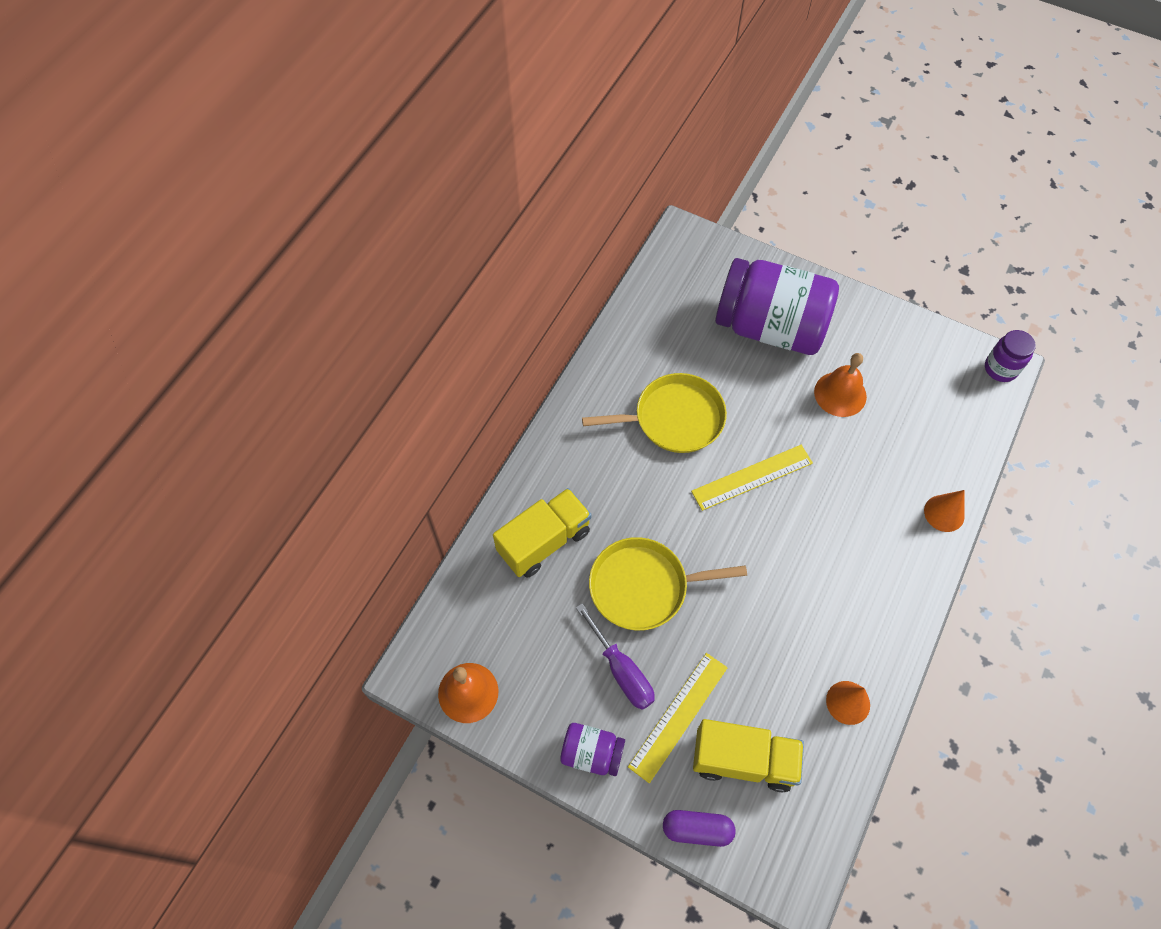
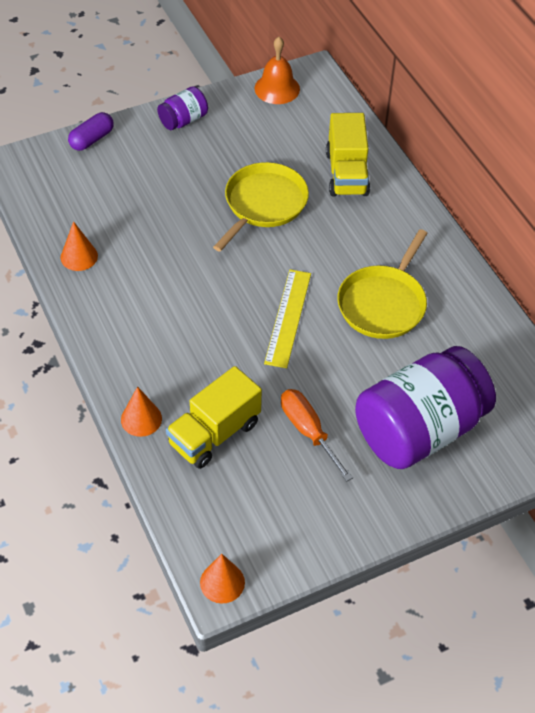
camera: 125 degrees right, 10 degrees down
purple screwdriver [576,604,655,710] -> none
yellow ruler [628,653,728,783] -> none
yellow truck [693,719,804,792] -> yellow truck moved to [166,366,262,469]
orange bell [814,353,867,417] -> orange screwdriver [281,389,353,482]
purple jar [985,330,1036,382] -> orange cone [200,554,245,603]

